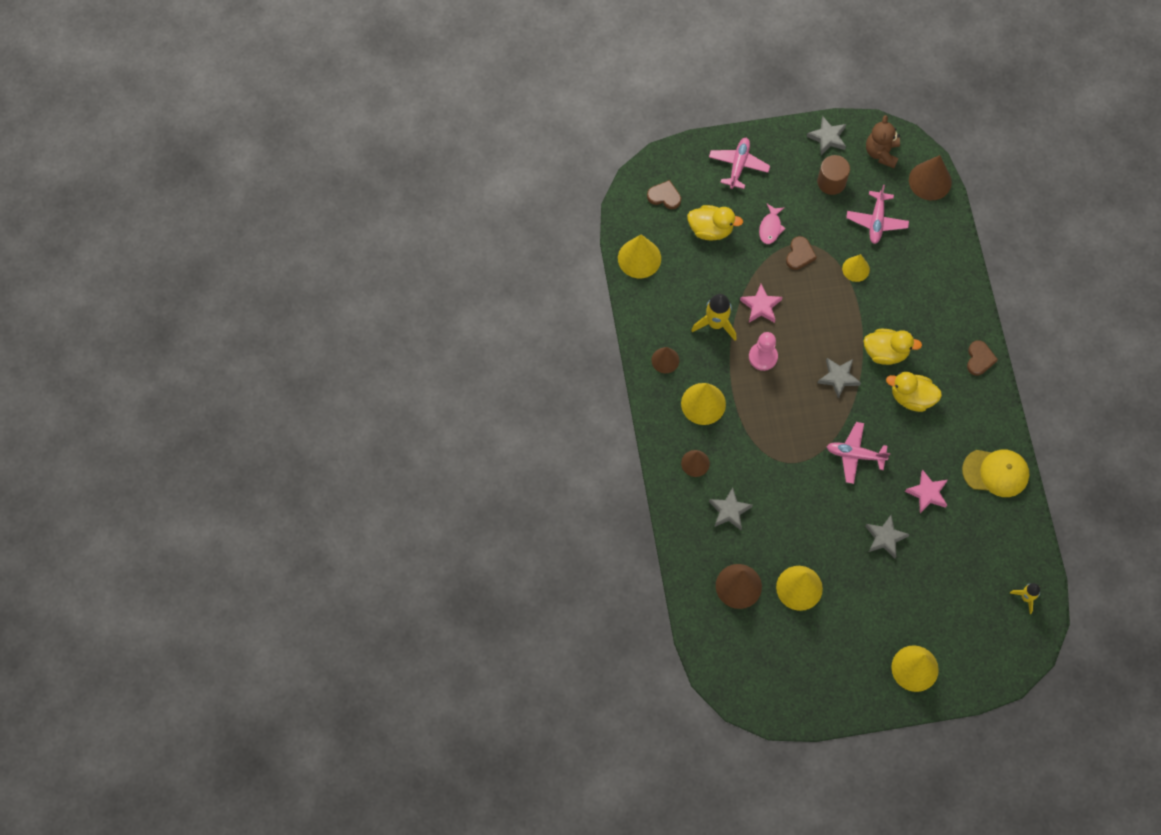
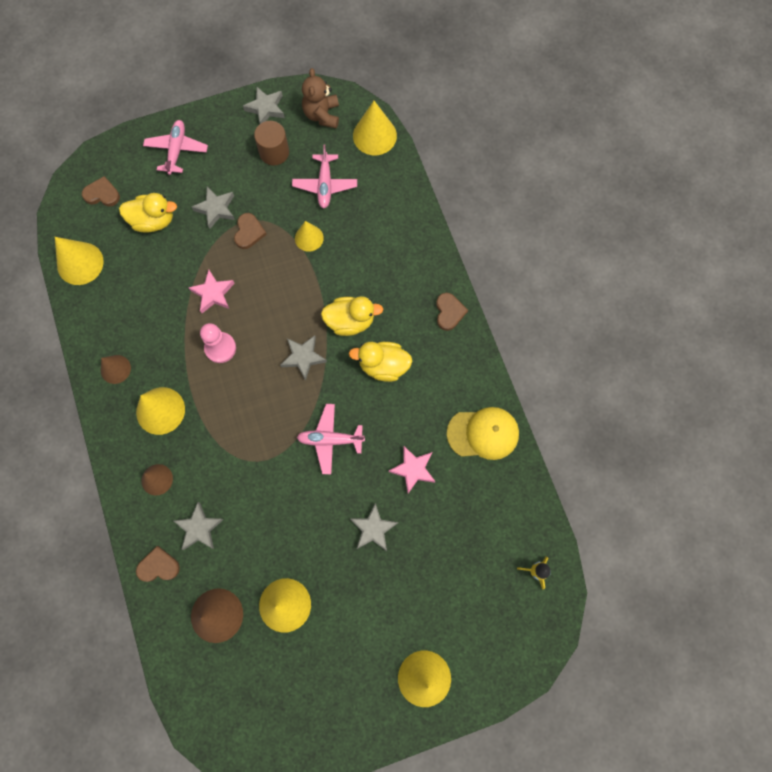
camera: 10 degrees left, 5 degrees up
yellow rocket [691,294,737,341] -> none
pink fish [759,204,786,244] -> grey star [192,187,235,229]
brown cone [909,155,952,200] -> yellow cone [353,101,397,155]
none -> brown heart [136,546,180,582]

